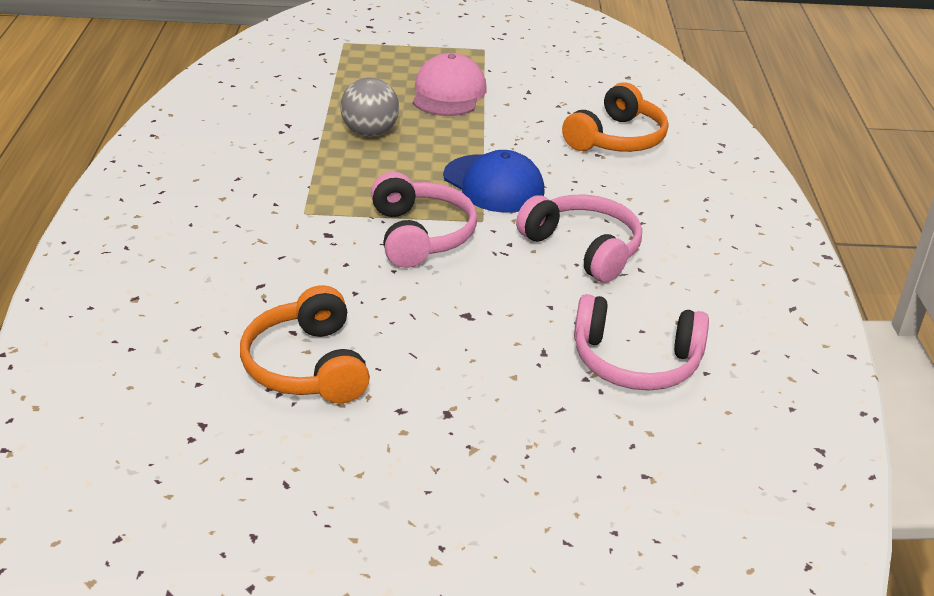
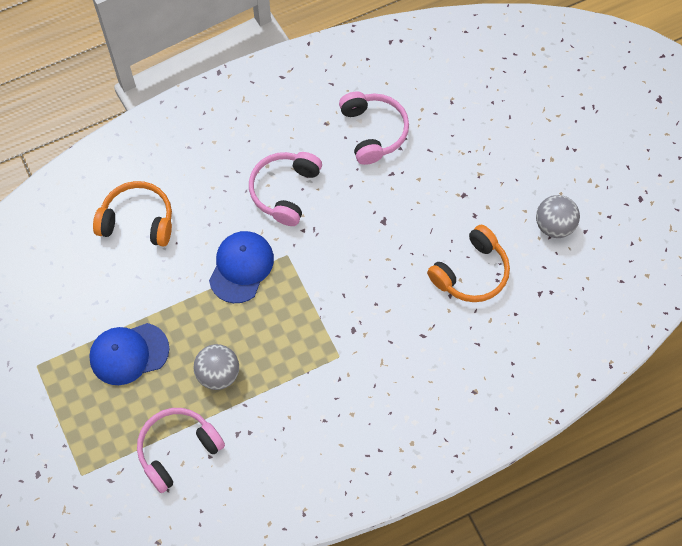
camera: 115 degrees left, 30 degrees up
pink headphones [371,172,477,268] -> pink headphones moved to [137,408,225,493]
pink cap [413,53,487,116] -> blue cap [89,323,169,385]
none -> grey ball [536,195,580,238]

